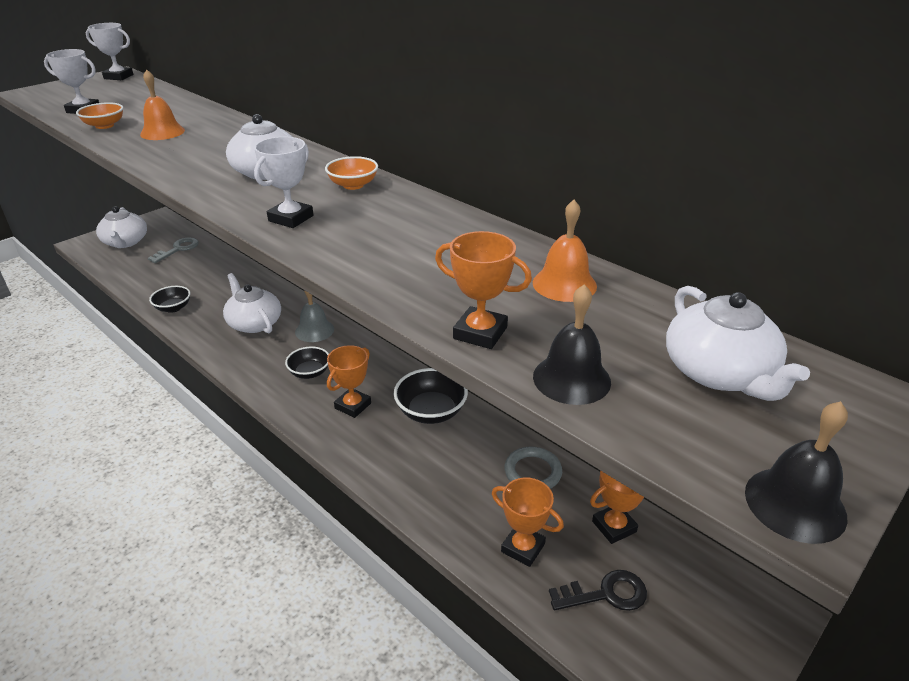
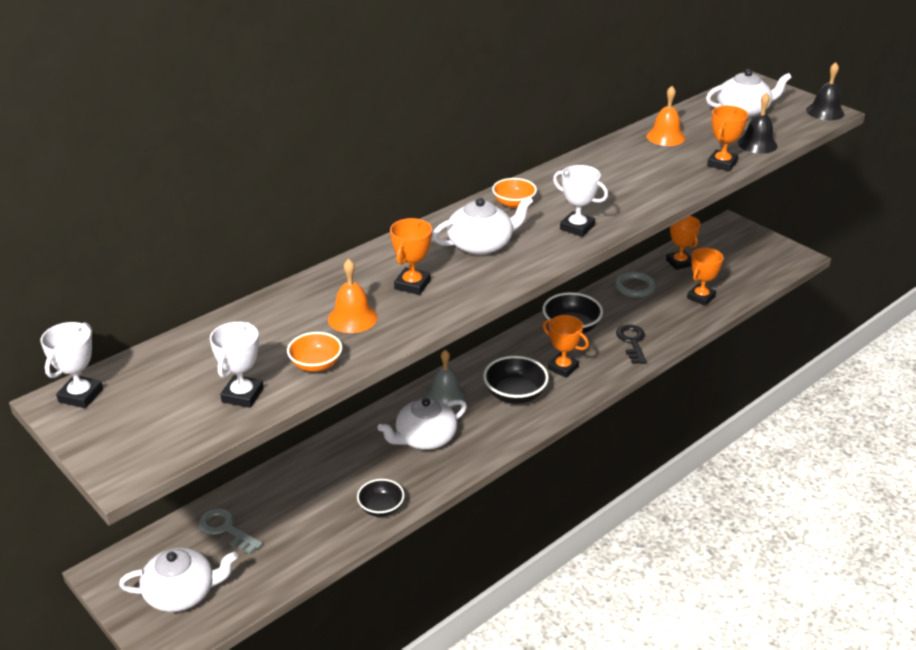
camera: 85 degrees left, 0 degrees up
black bowl [285,346,329,379] -> black bowl [483,356,549,404], size x1.54
black key [549,570,647,611] -> black key moved to [616,324,647,364]
none -> orange trophy [390,218,432,295]

